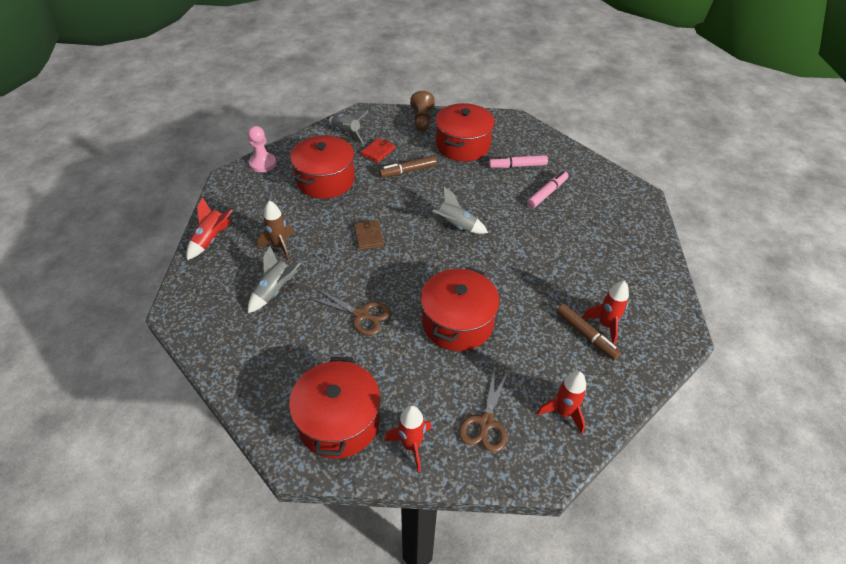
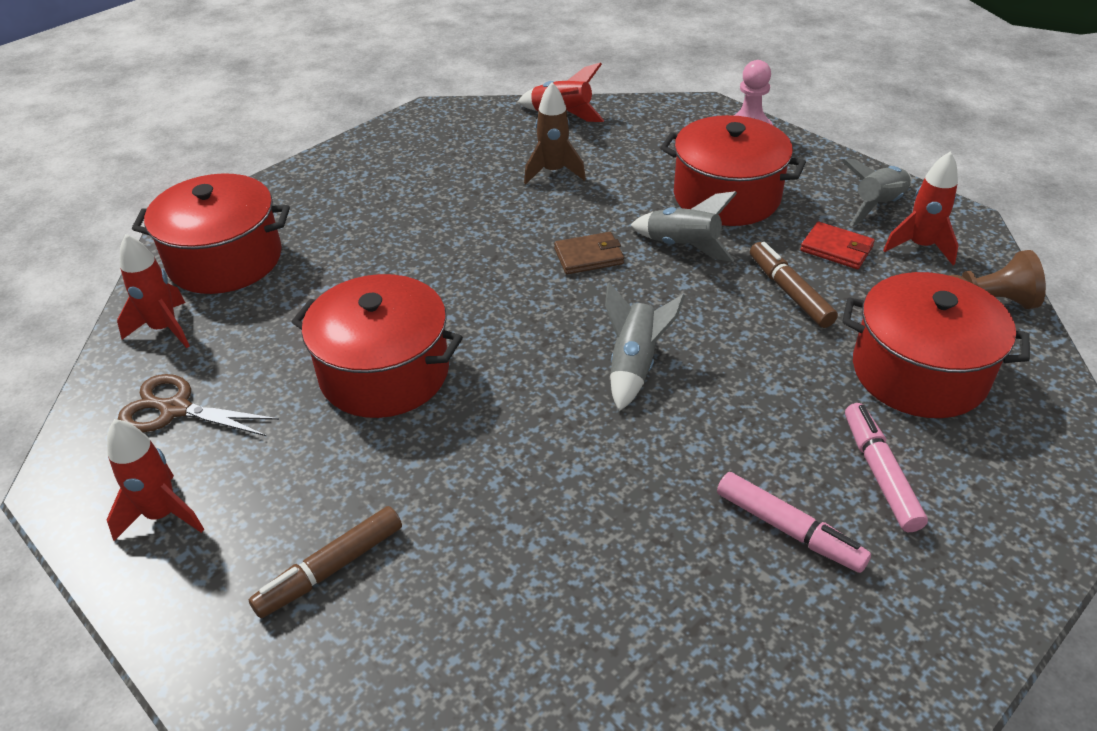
camera: 90 degrees right, 5 degrees down
grey rocket [248,246,300,313] -> grey rocket moved to [631,191,737,262]
brown scissors [309,289,390,335] -> none
red rocket [582,281,629,345] -> red rocket moved to [883,151,959,265]

